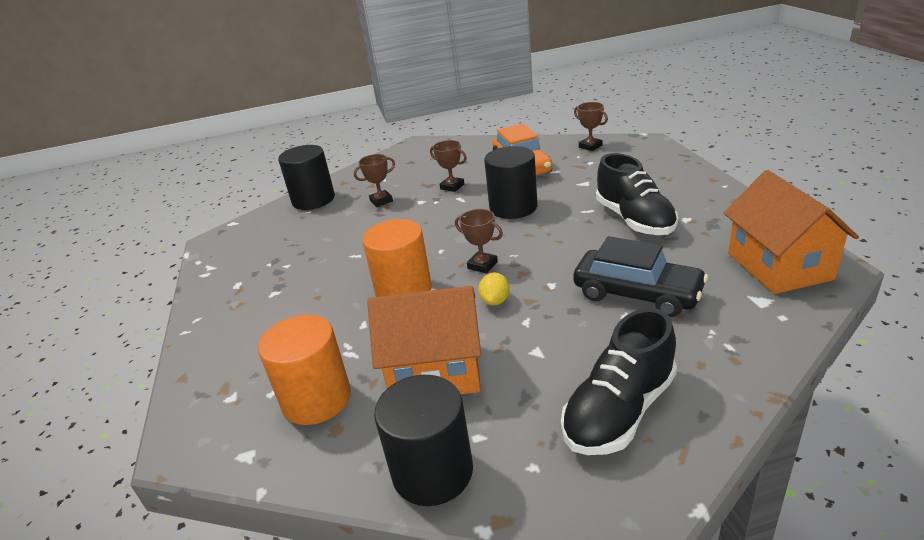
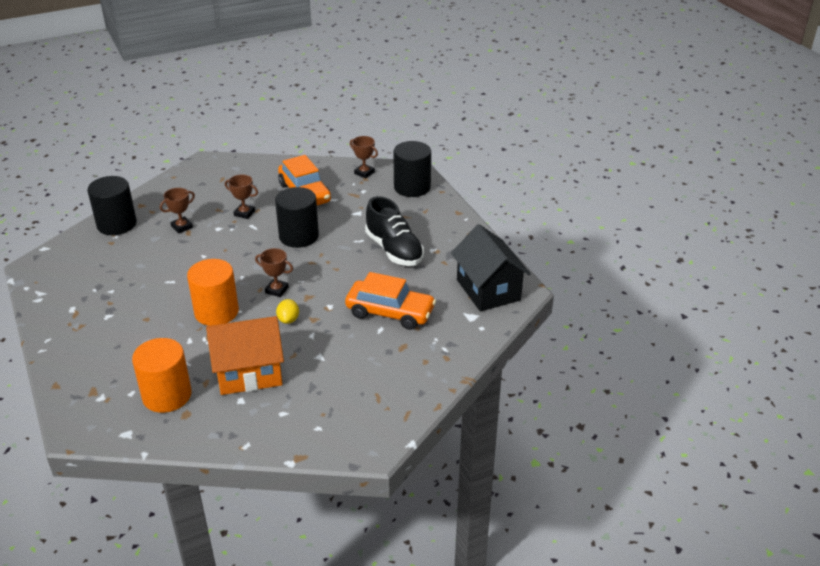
camera: 15 degrees left, 5 degrees up
black cylinder [374,375,473,506] -> black cylinder moved to [393,141,431,197]
black shoe [561,308,677,455] -> none
black car [573,236,708,317] -> orange car [345,272,436,330]
orange house [724,170,859,294] -> black house [451,224,531,312]

